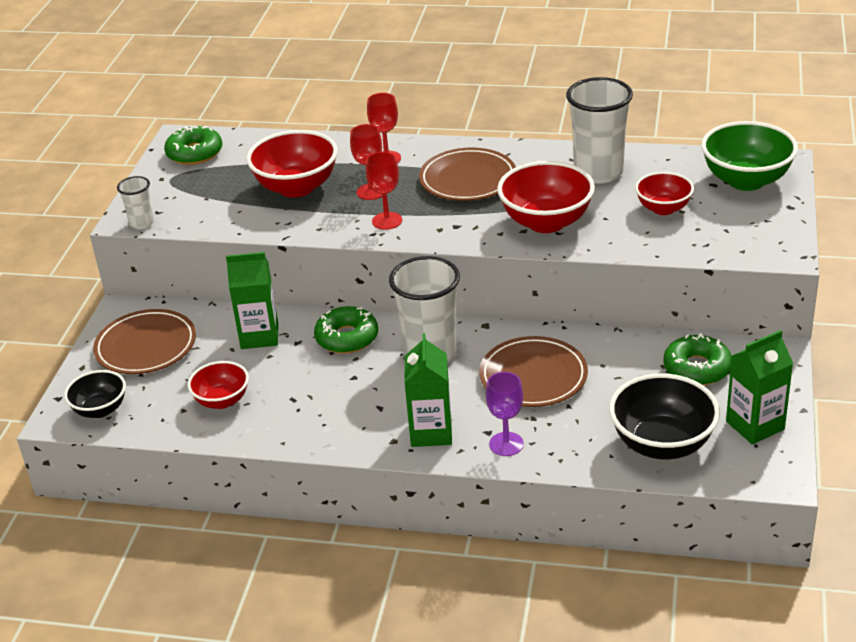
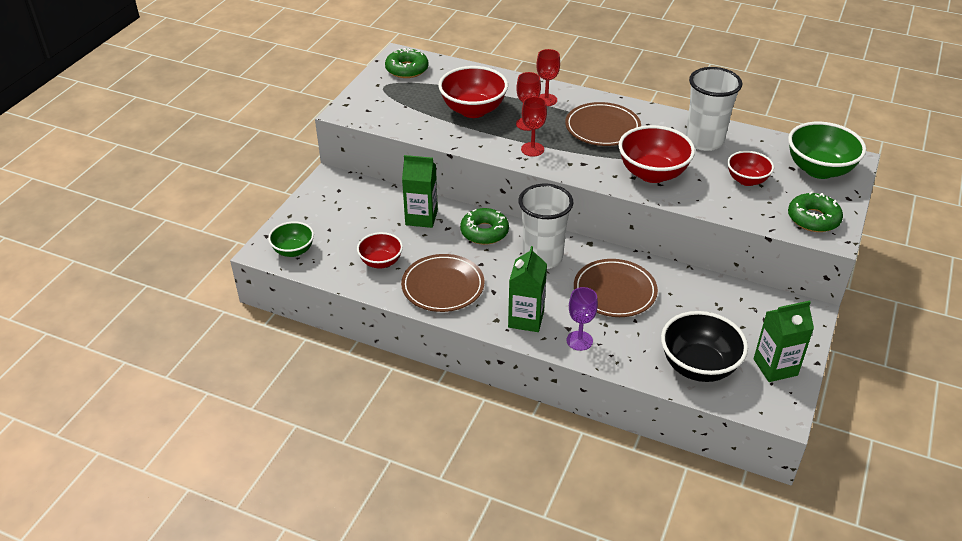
camera: 10 degrees right, 5 degrees up
black bowl [64,370,126,418] -> green bowl [268,221,314,257]
brown plate [93,309,196,374] -> brown plate moved to [401,254,484,312]
white cup [117,176,154,229] -> none
green donut [663,333,732,385] -> green donut moved to [788,192,843,232]

